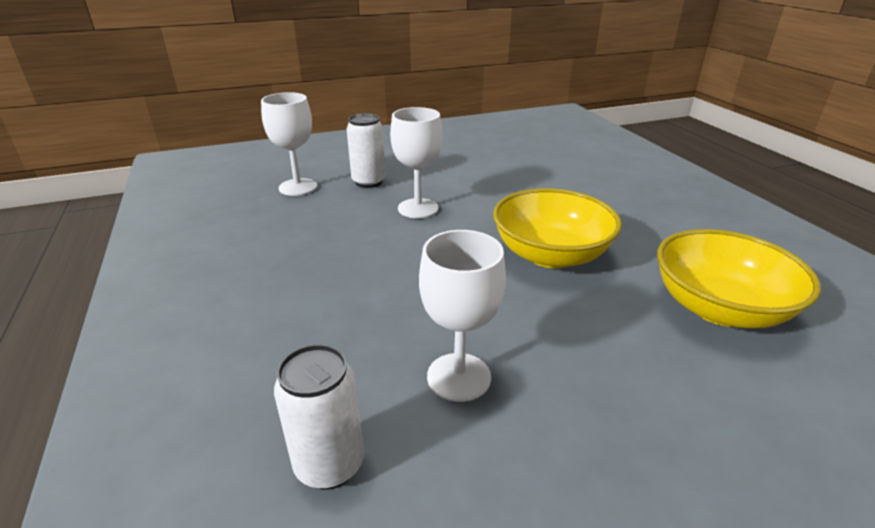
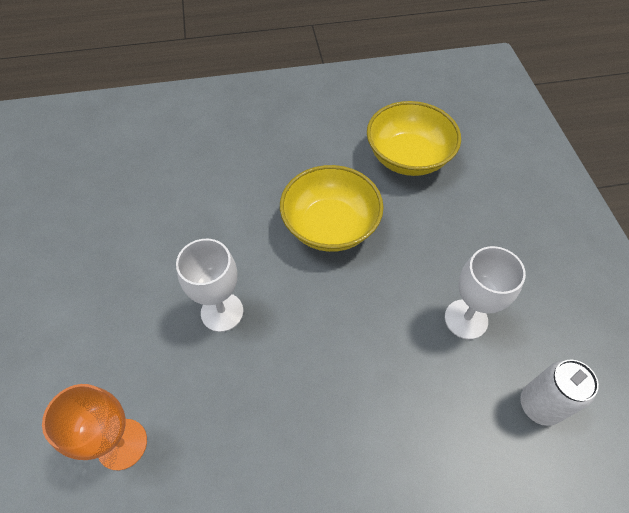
camera: 80 degrees left, 25 degrees up
white goblet [261,92,317,196] -> orange goblet [42,384,147,470]
white can [347,113,386,188] -> none

